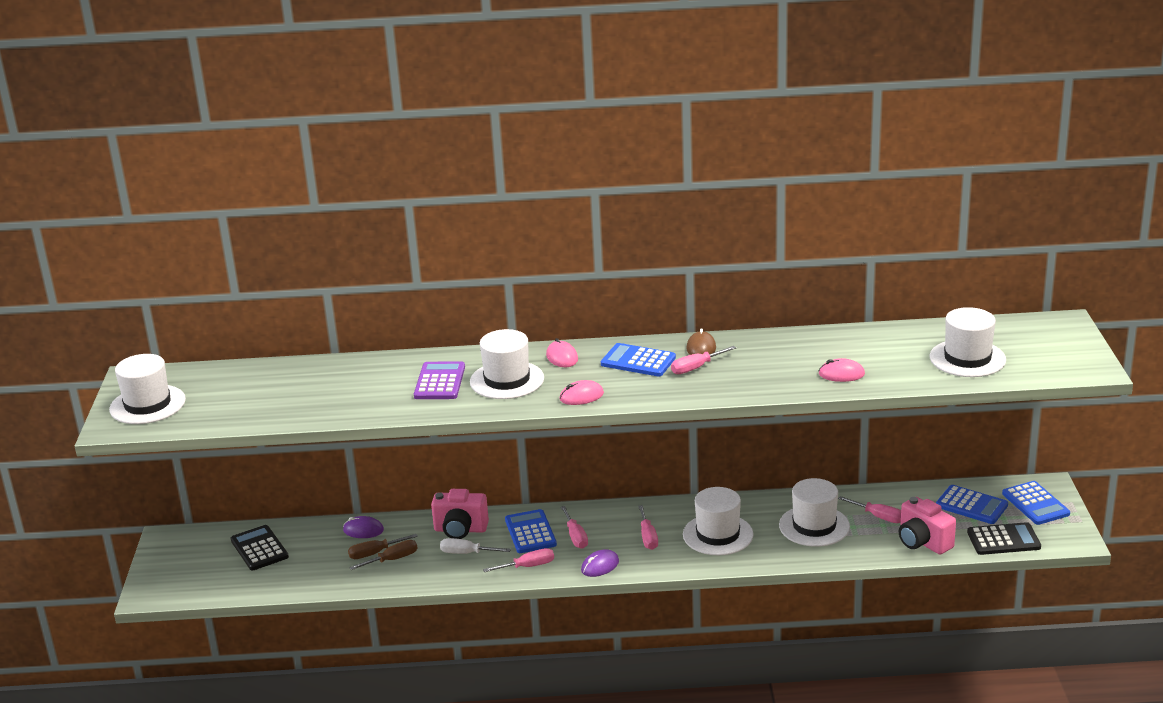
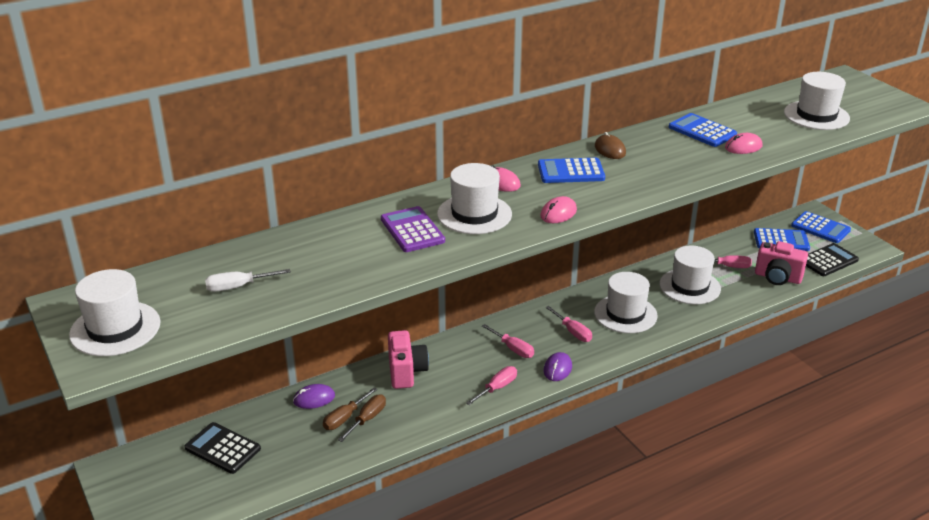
camera: 30 degrees left, 5 degrees up
pink camera [431,489,489,539] -> pink camera turned 75 degrees counterclockwise [388,330,429,389]
white screwdriver [440,538,511,554] -> white screwdriver moved to [205,269,291,292]
blue calculator [505,509,557,553] -> blue calculator moved to [669,113,737,147]
pink screwdriver [671,346,736,374] -> none

